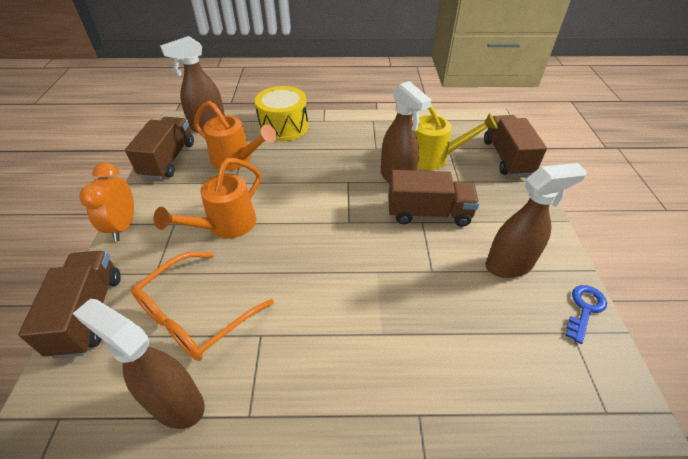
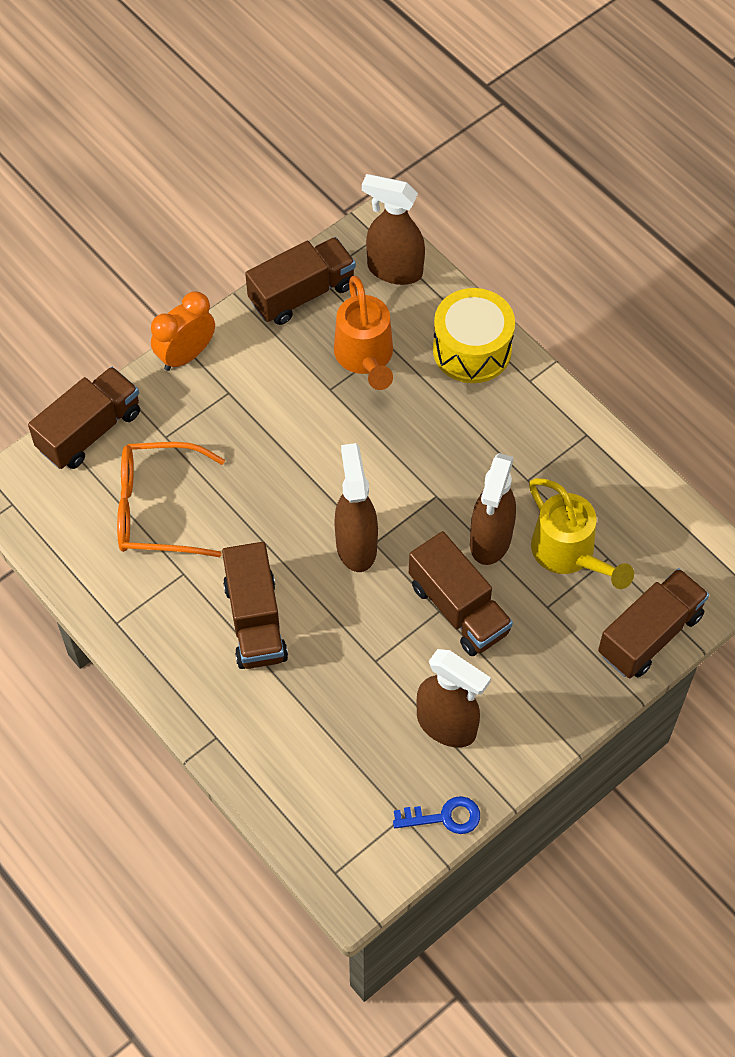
camera: 50 degrees right, 15 degrees up
brown spray bottle [73,299,204,429] -> brown spray bottle moved to [334,443,378,572]
orange watering can [153,158,261,239] -> none
none -> brown truck [222,542,288,669]

